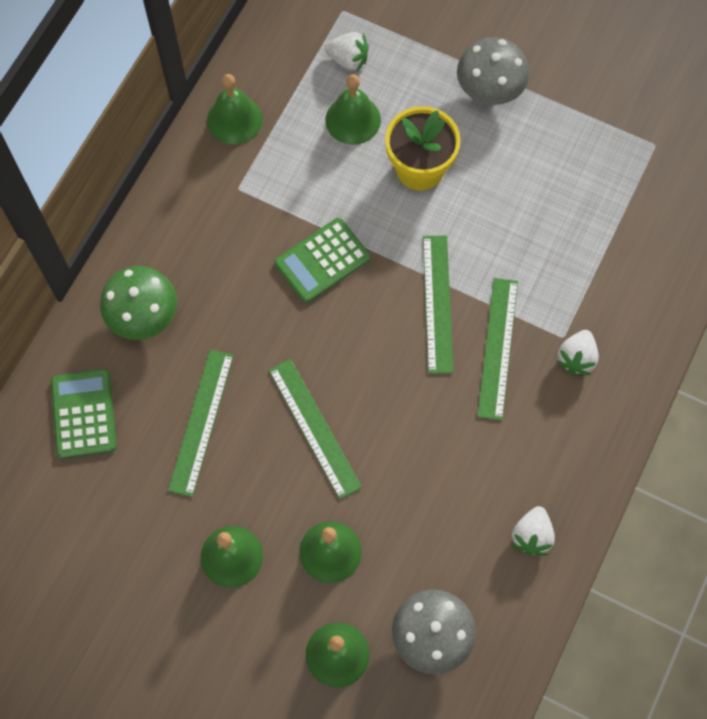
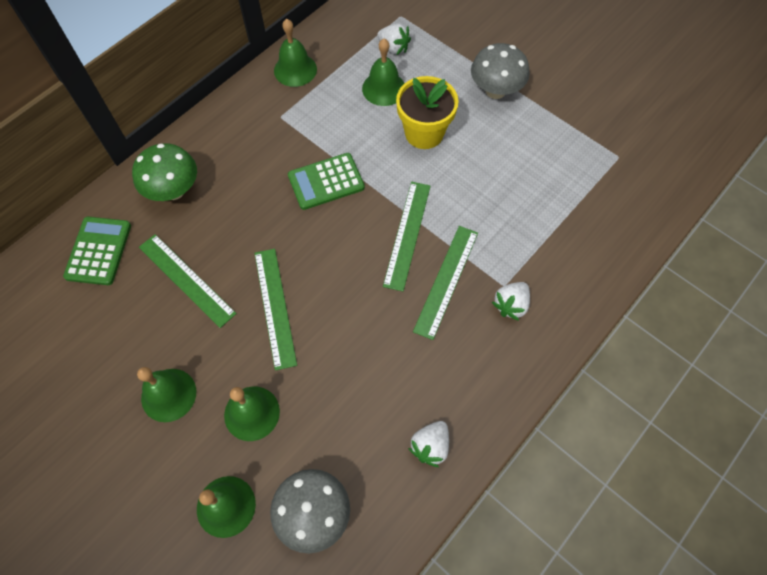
camera: 15 degrees right, 5 degrees down
green ruler [168,349,234,497] -> green ruler turned 75 degrees counterclockwise [139,234,237,328]

